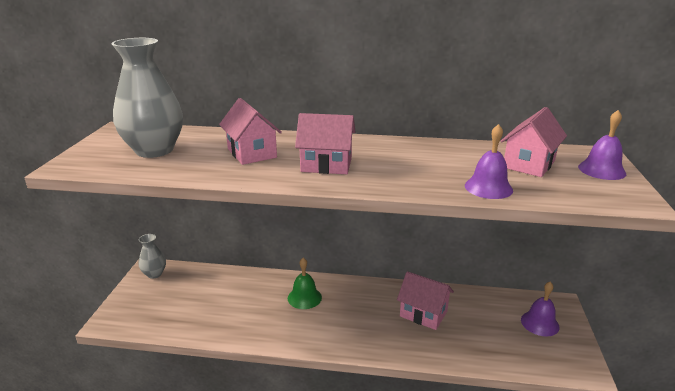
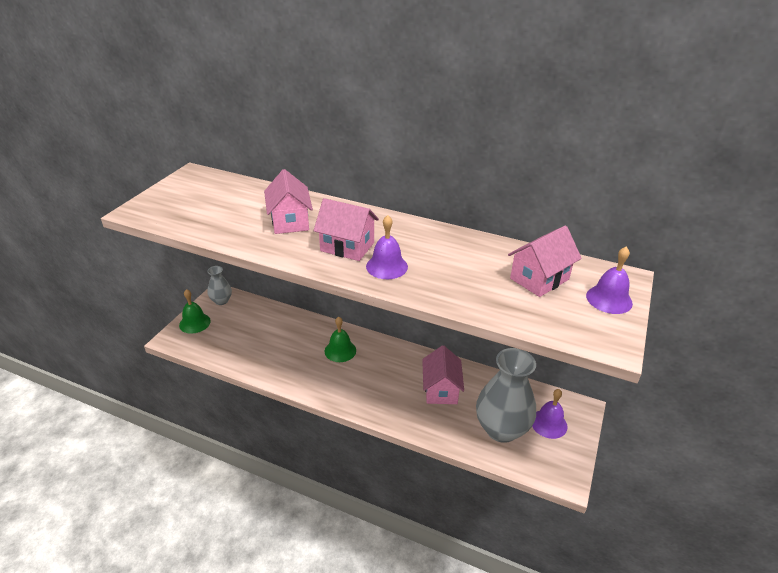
camera: 15 degrees right, 10 degrees up
grey vase [111,38,183,158] -> grey vase moved to [476,348,536,443]
pink house [397,271,454,330] -> pink house turned 45 degrees clockwise [422,345,464,404]
purple bell [465,124,513,199] -> purple bell moved to [366,215,408,279]
none -> green bell [179,289,211,334]

